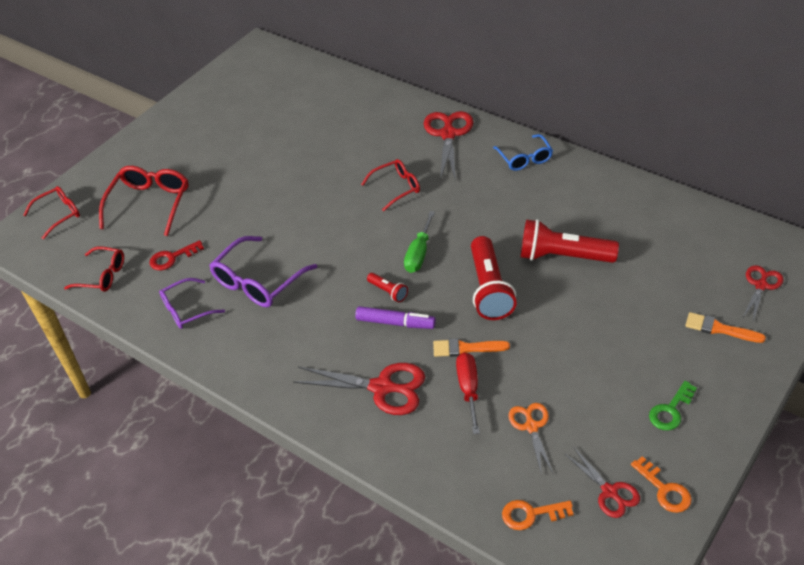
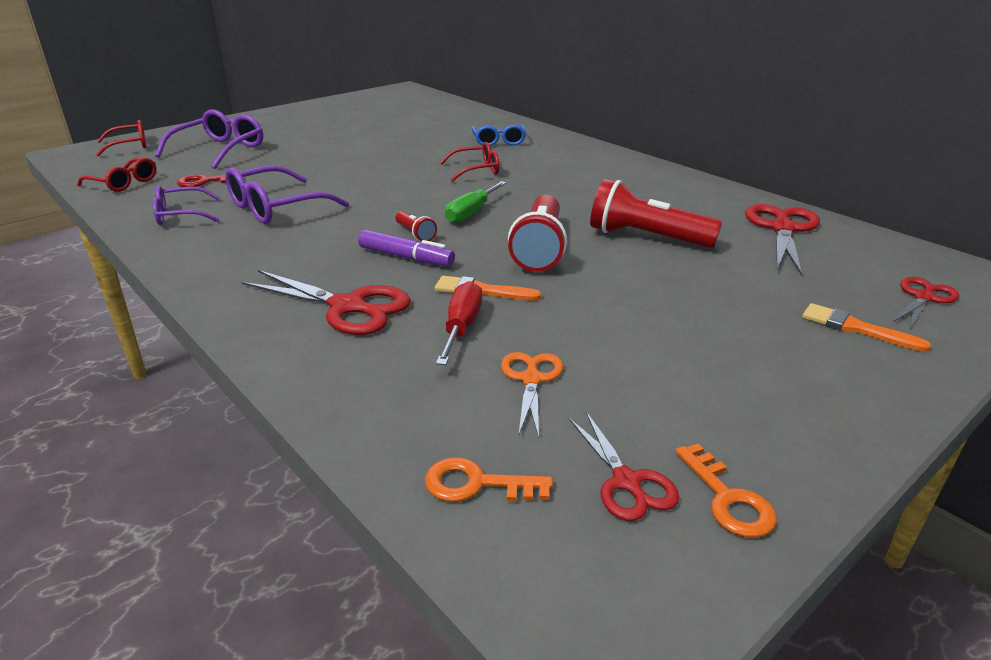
camera: 10 degrees right, 15 degrees down
red glasses [99,166,189,236] -> purple glasses [155,110,263,169]
red scissors [424,111,473,181] -> red scissors moved to [745,204,820,275]
blue glasses [493,134,553,171] -> blue glasses moved to [472,125,526,146]
green key [649,381,697,430] -> none

